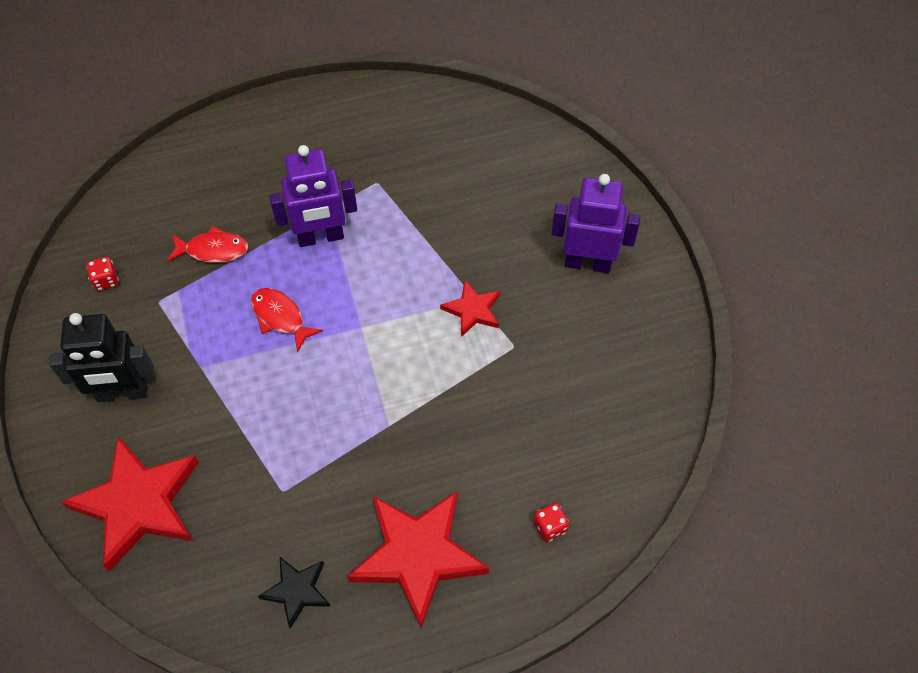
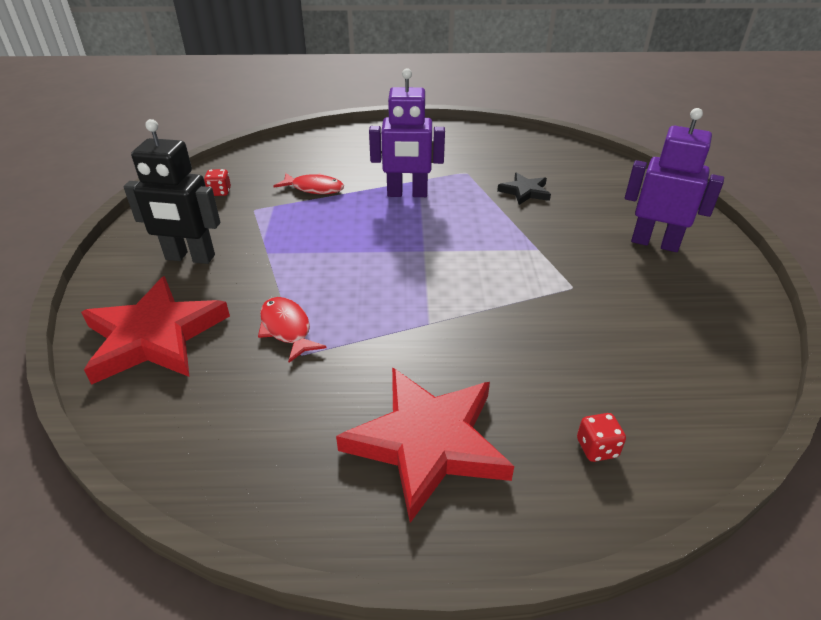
camera: 15 degrees right, 20 degrees down
red fish [251,288,323,352] -> red fish moved to [258,297,326,363]
black star [258,557,331,629] -> black star moved to [497,172,551,205]
red star [440,279,500,337] -> none

